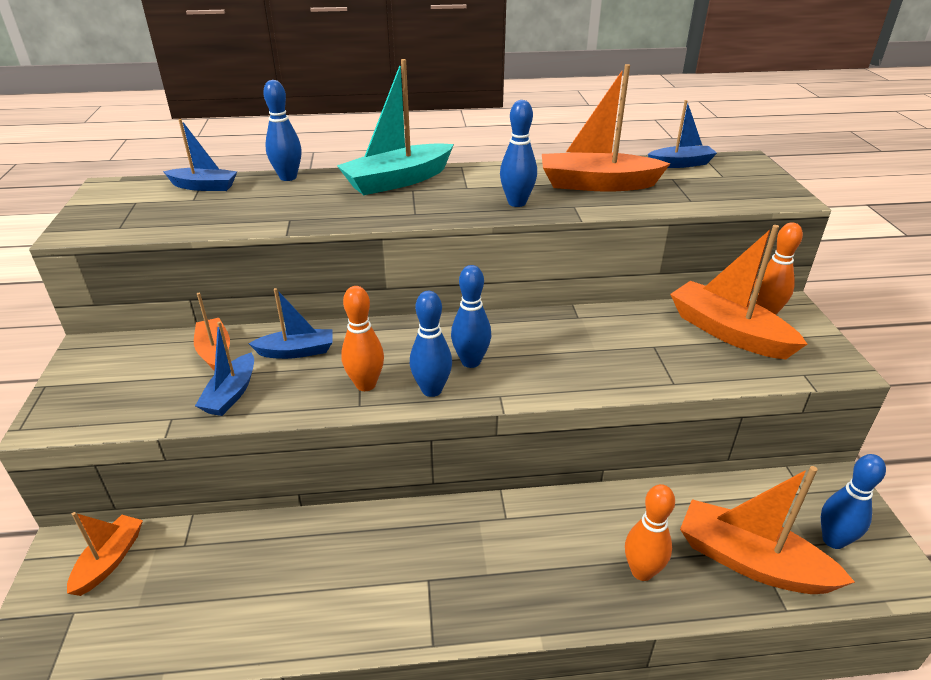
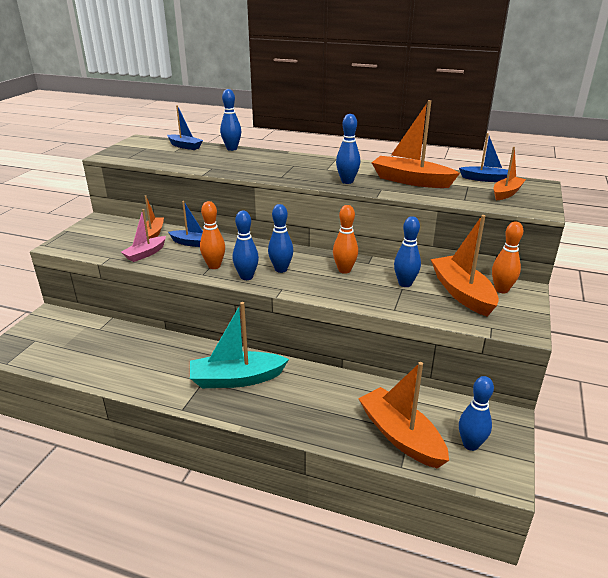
camera: 25 degrees right, 5 degrees down
orange boat [67,512,143,596] -> orange boat moved to [493,147,526,201]
blue boat [195,321,254,416] -> pink boat [121,209,166,262]
turquoise boat [337,59,454,195] -> turquoise boat moved to [190,302,289,388]
orange bowling pin [625,484,675,581] -> orange bowling pin moved to [333,205,358,274]
none -> blue bowling pin [394,216,421,287]

